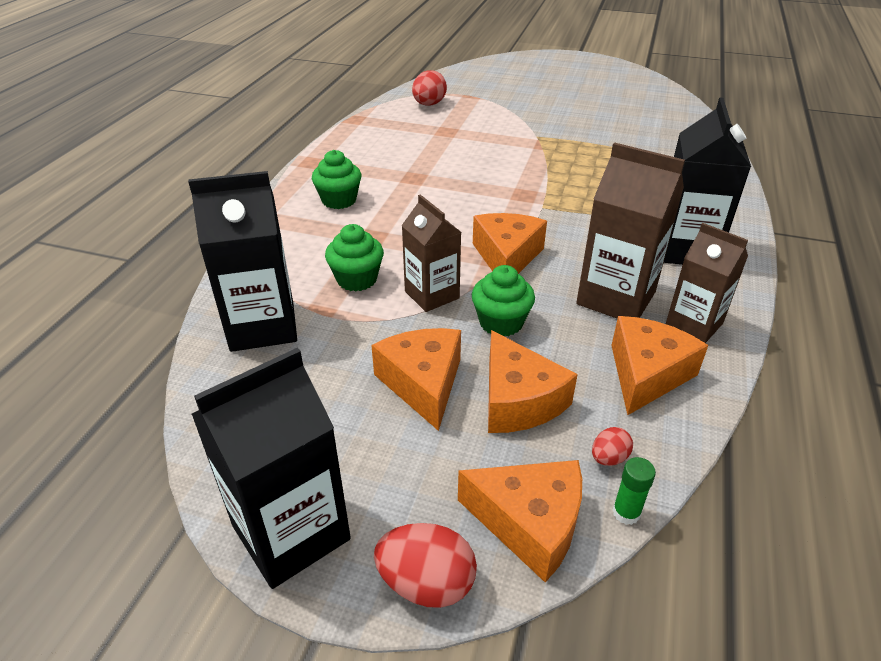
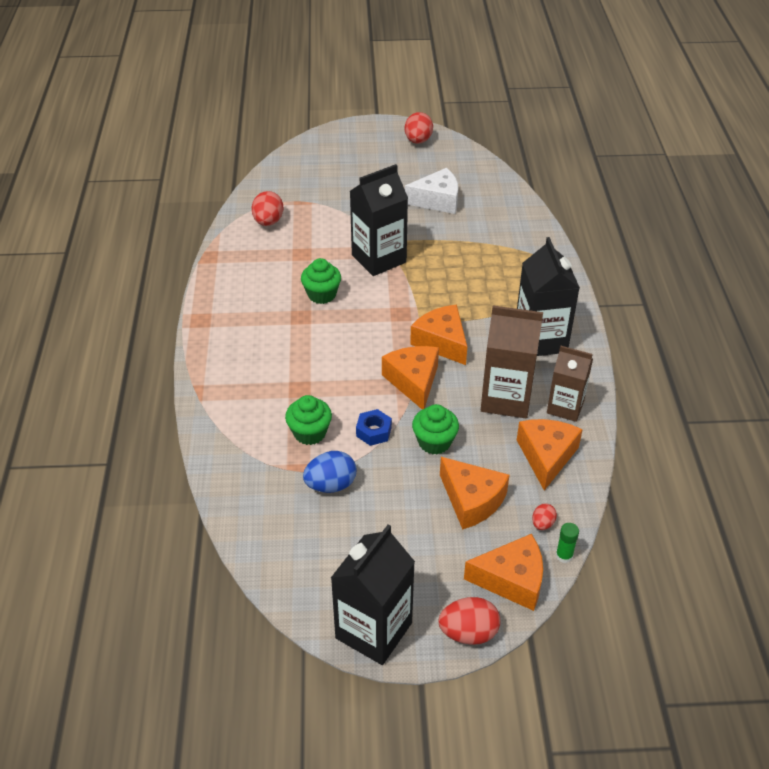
camera: 20 degrees left, 5 degrees up
black carton [188,171,297,352] -> black carton moved to [350,164,408,276]
green cupcake [312,150,361,209] -> green cupcake moved to [301,258,341,304]
orange cheese [371,328,461,431] -> orange cheese moved to [410,305,467,365]
brown carton [401,194,461,312] -> blue nut [356,409,392,446]
none -> blue egg [303,451,357,493]
none -> red egg [405,112,433,144]
none -> white cheese [405,168,458,214]

